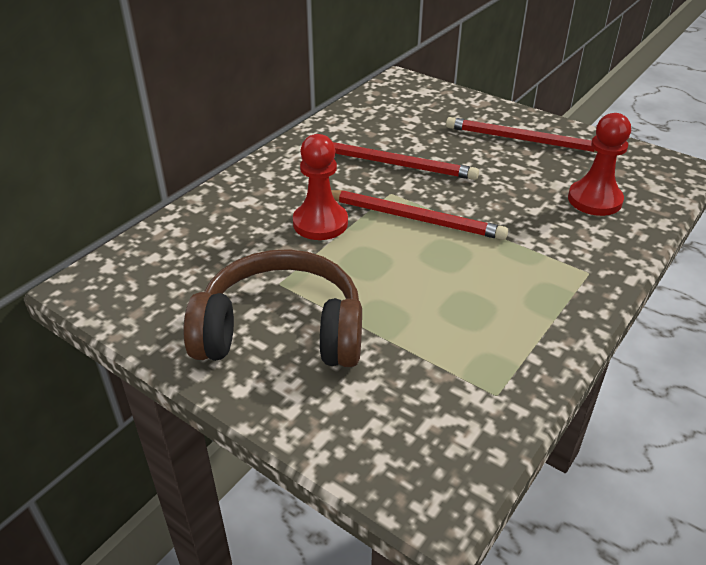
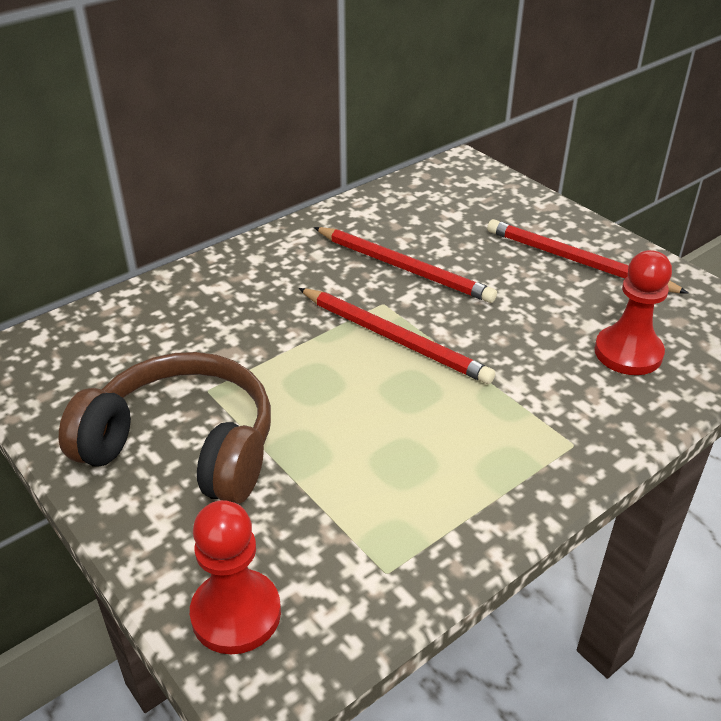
camera: 15 degrees right, 0 degrees up
red pawn [293,134,348,240] -> red pawn moved to [190,500,281,655]

